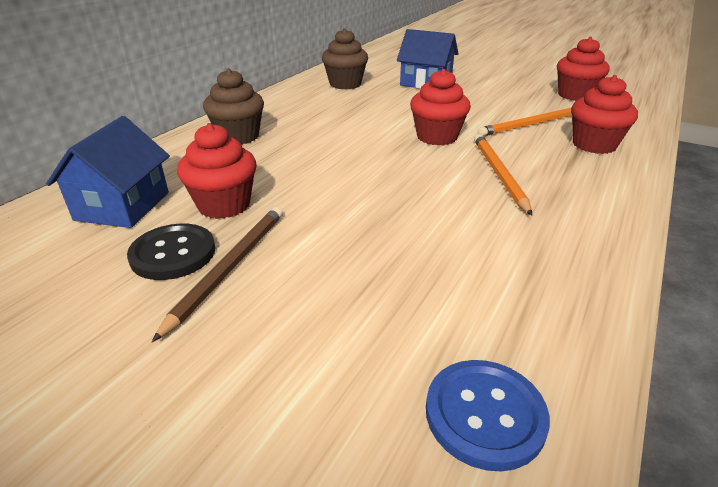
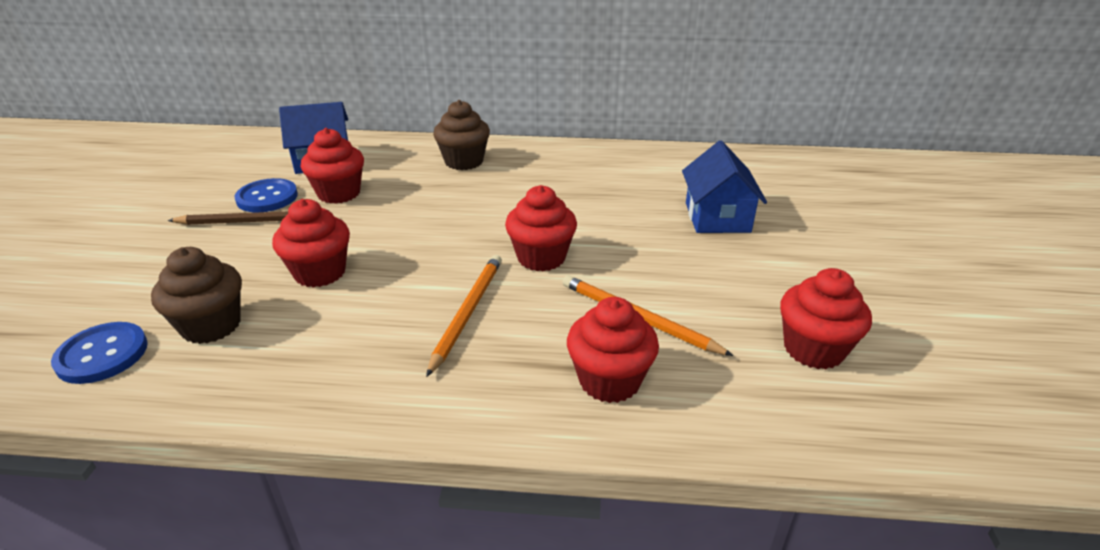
camera: 65 degrees right, 0 degrees up
black button [127,224,215,280] -> blue button [235,178,298,212]
brown cupcake [322,28,368,89] -> brown cupcake moved to [151,247,242,344]
orange pencil [474,134,532,215] -> orange pencil turned 45 degrees counterclockwise [426,255,502,377]
none -> red cupcake [272,199,350,288]

